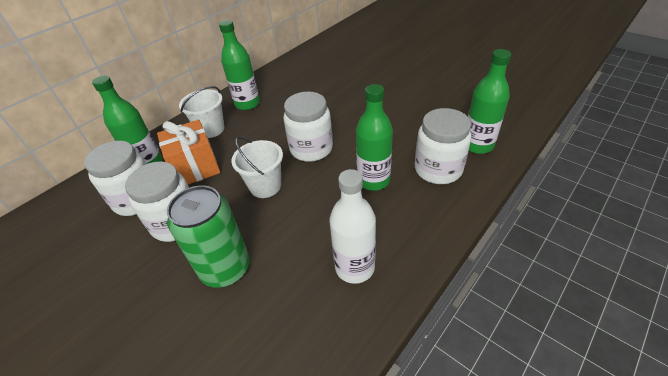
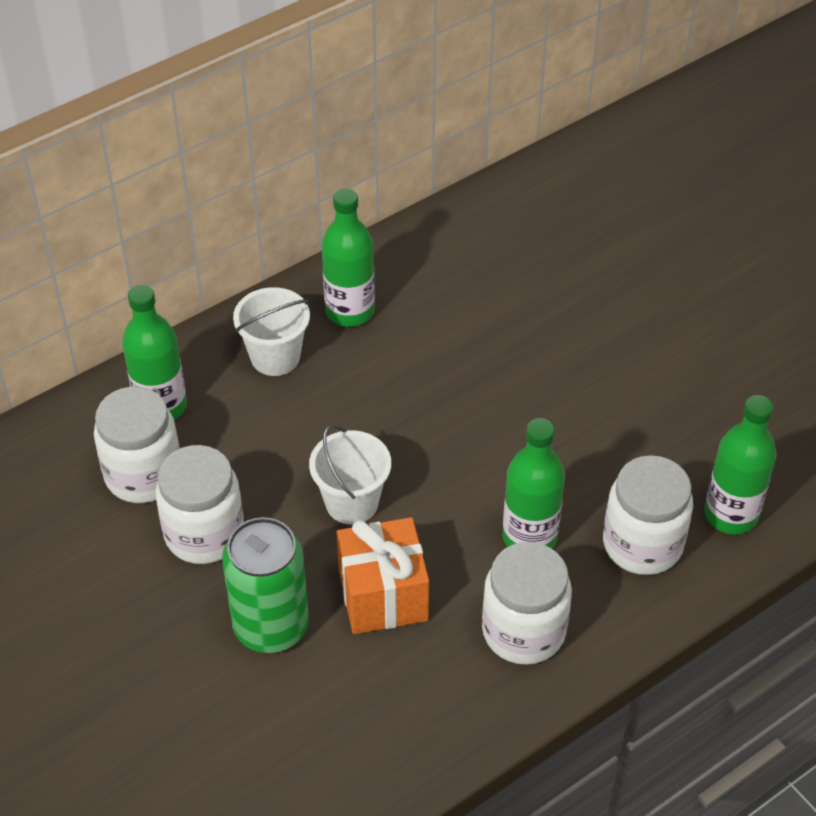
camera: 10 degrees right, 5 degrees up
orange gift [157,120,220,184] -> orange gift moved to [336,517,429,634]
white jar [283,92,333,162] -> white jar moved to [482,542,572,665]
white bottle [330,169,376,284] -> none

